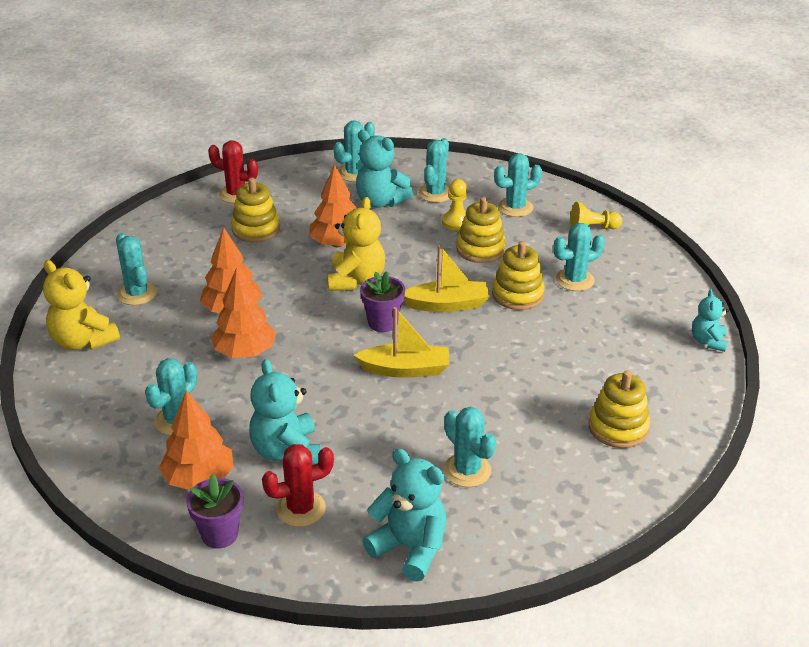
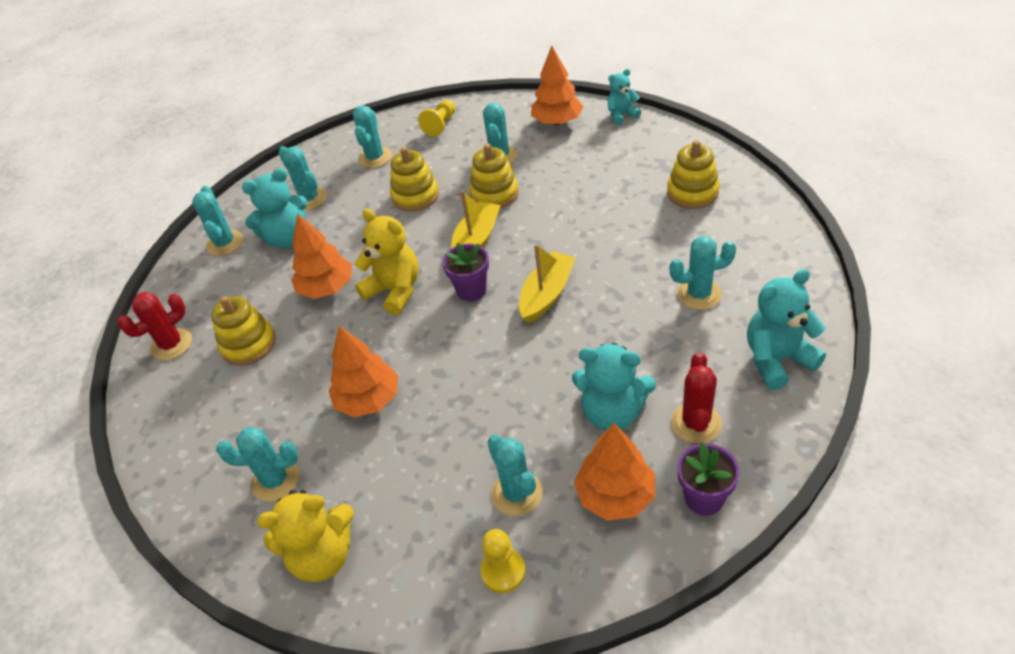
camera: 55 degrees left, 10 degrees up
orange tree [211,268,276,358] -> orange tree moved to [531,46,583,125]
yellow pawn [442,179,467,231] -> yellow pawn moved to [480,529,526,593]
turquoise teddy bear [692,289,729,352] -> turquoise teddy bear turned 120 degrees clockwise [607,69,641,125]

